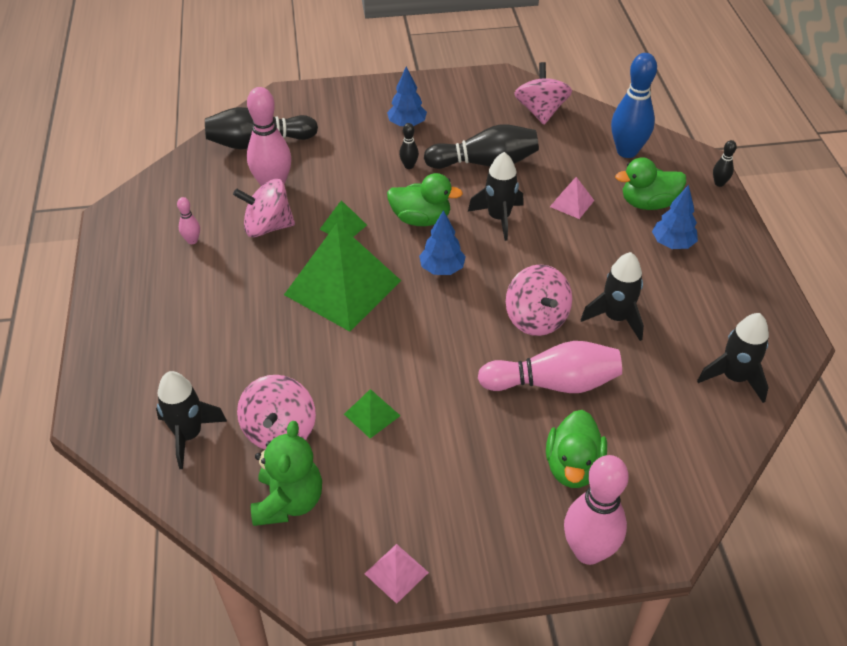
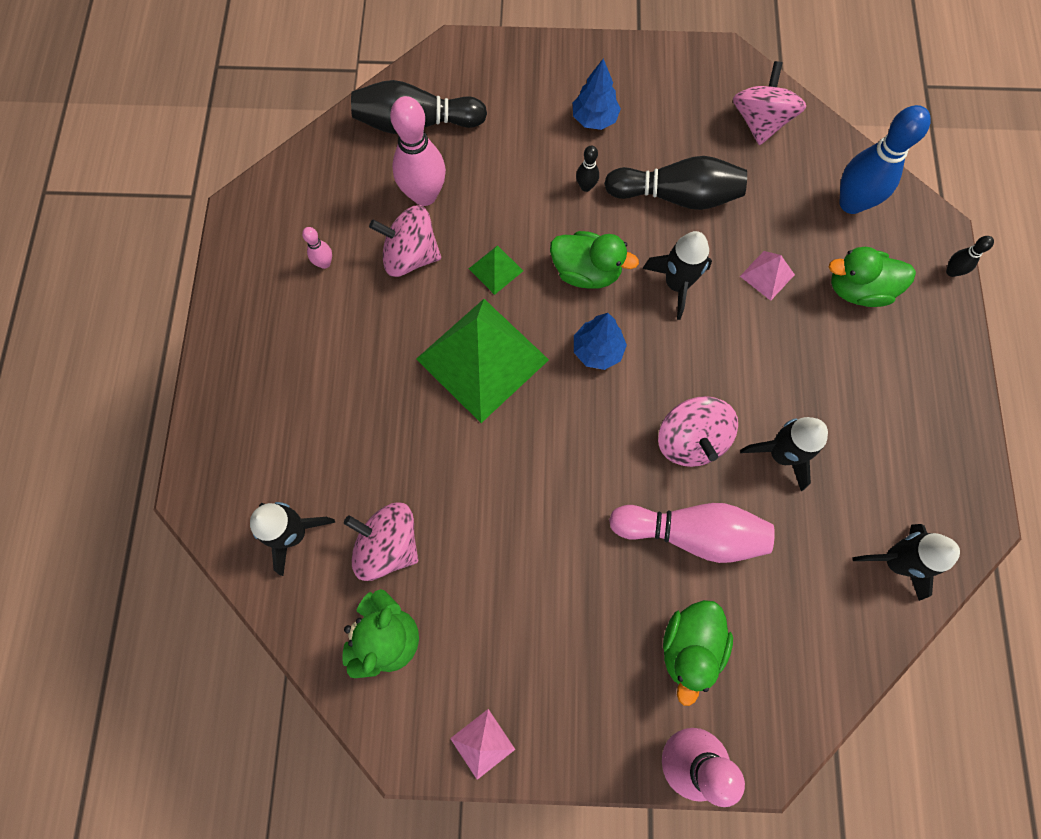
camera: 10 degrees right, 25 degrees up
pink spinning top [237,375,316,450] -> pink spinning top turned 105 degrees clockwise [344,503,418,581]
green pyramid [344,389,400,438] -> none
blue tree [652,185,698,249] -> none

